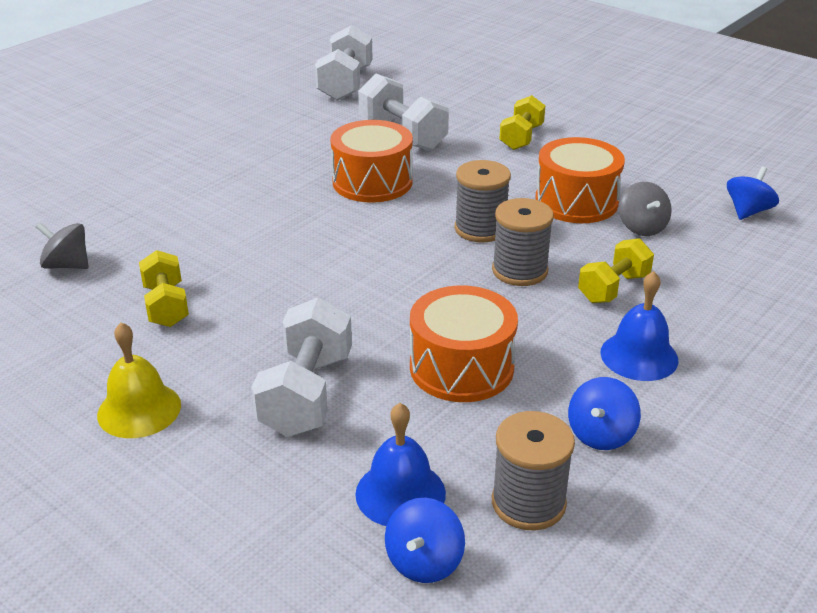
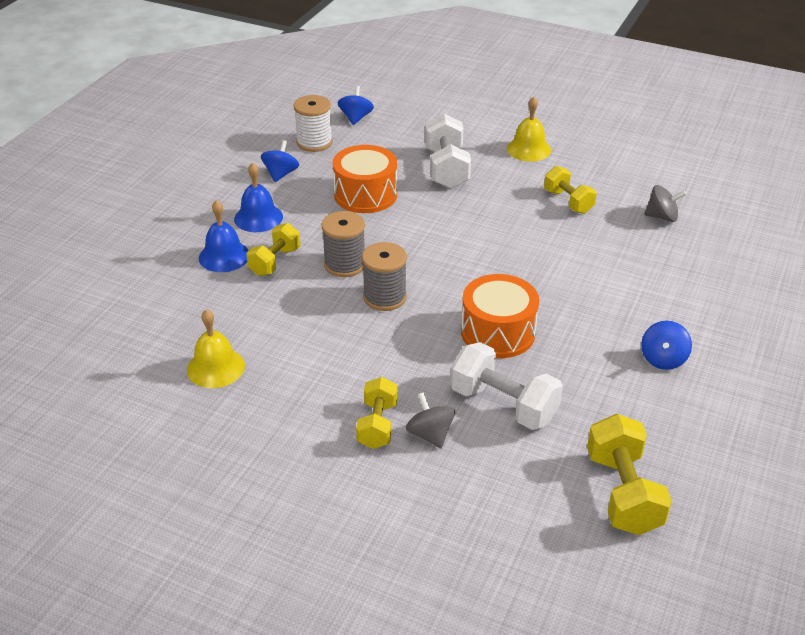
camera: 165 degrees right, 5 degrees up
white dumbbell [315,25,373,101] -> yellow dumbbell [587,414,672,535]
blue bell [355,403,446,526] -> blue bell moved to [199,200,249,272]
grey spool [492,411,575,530] -> white spool [294,95,333,152]
orange drum [535,137,625,223] -> none
grey spinning top [619,182,672,236] -> grey spinning top moved to [406,392,455,448]
blue spinning top [727,167,779,220] -> blue spinning top moved to [641,321,692,370]
none -> yellow bell [187,309,245,388]

